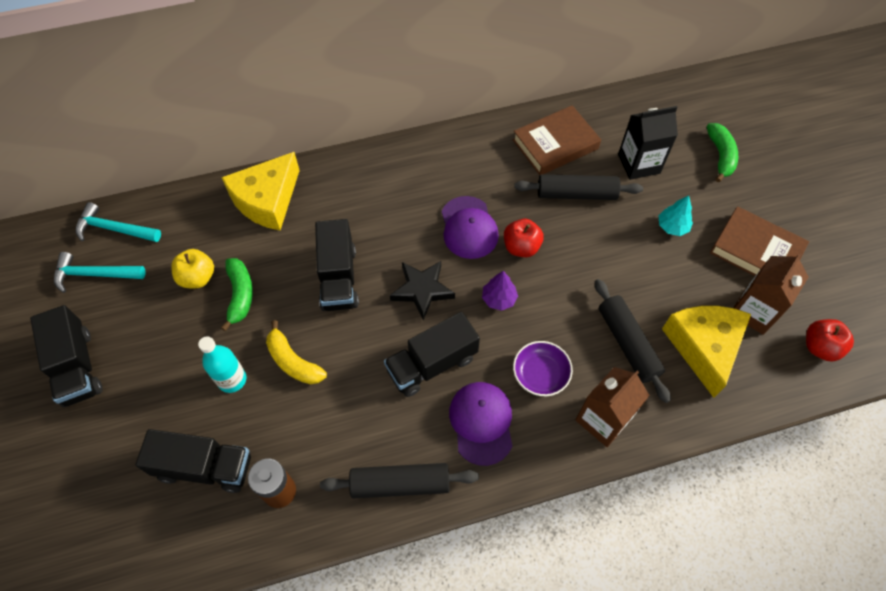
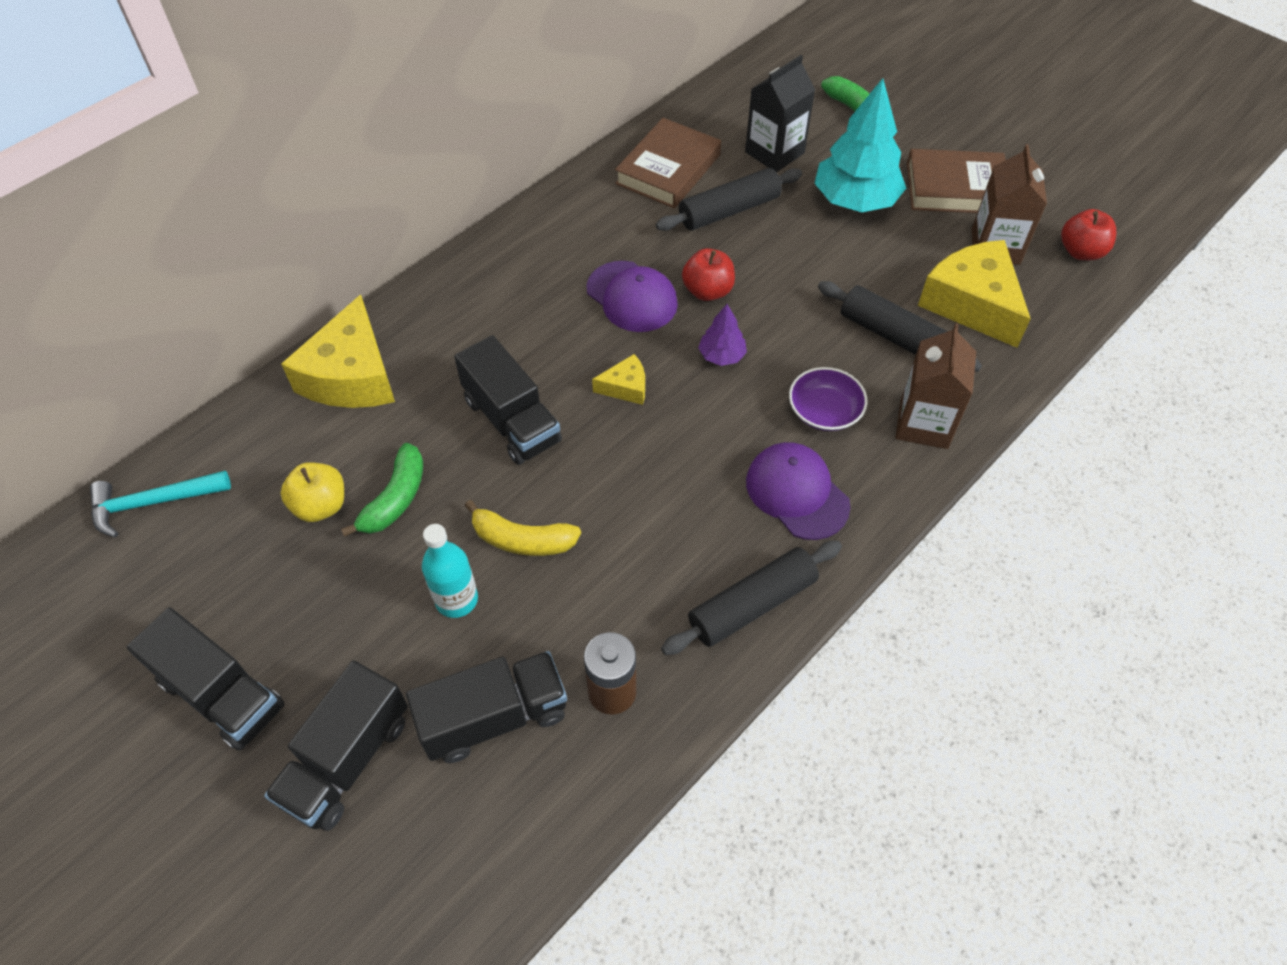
camera: 30 degrees left, 5 degrees down
turquoise hammer [54,252,145,293] -> none
green banana [221,258,253,331] -> green banana turned 60 degrees clockwise [341,443,423,537]
black truck [384,312,480,397] -> black truck moved to [264,661,408,831]
black star [390,261,455,320] -> yellow cheese [592,354,645,405]
turquoise tree [659,195,693,236] -> turquoise tree [814,78,906,212], size x2.08

